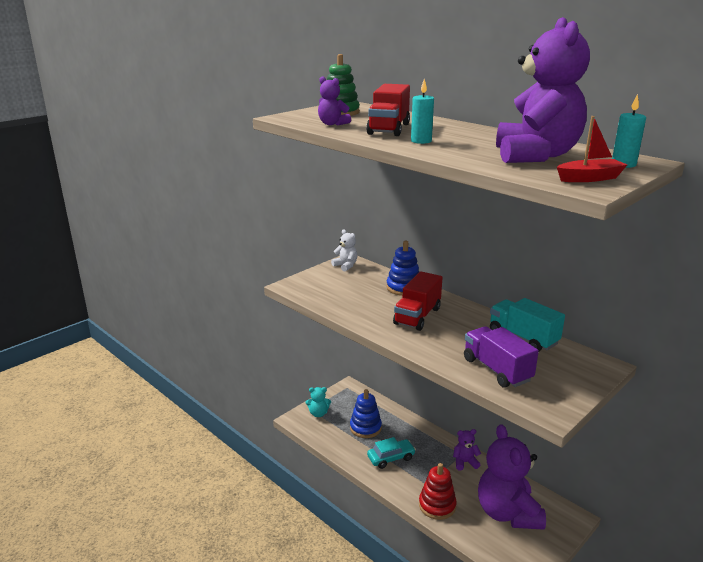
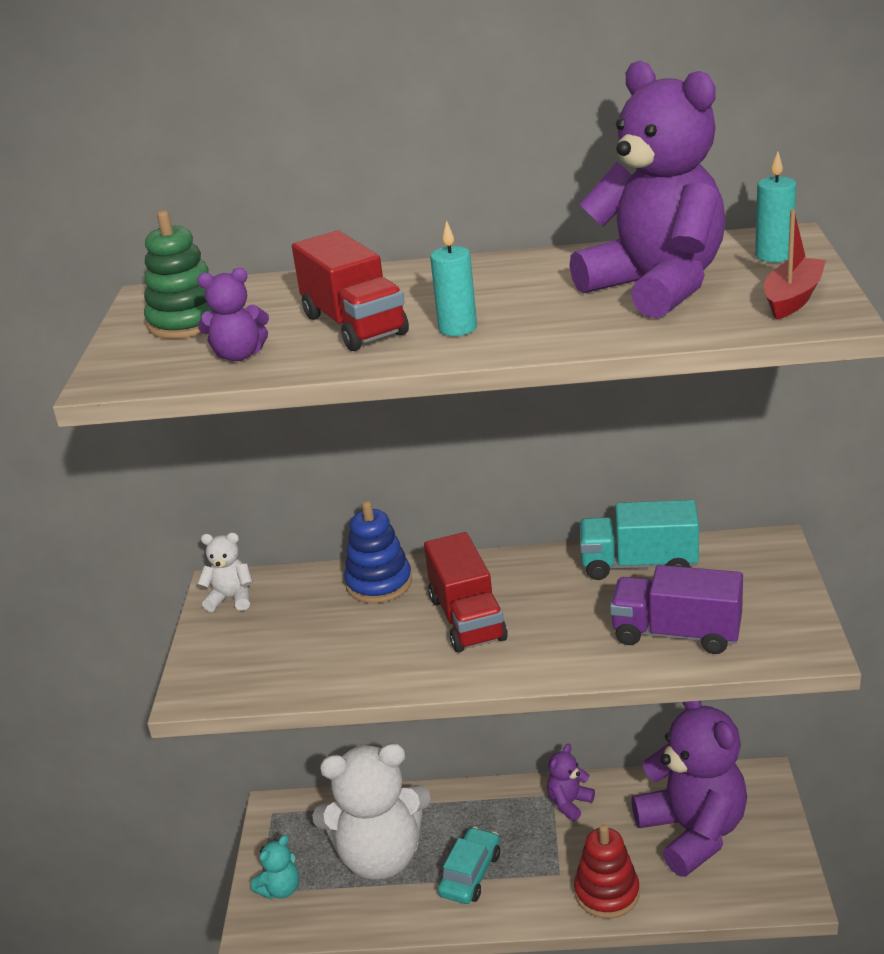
camera: 40 degrees left, 5 degrees up
blue stacking toy [350,389,382,438] -> white teddy bear [312,743,430,880]
purple teddy bear [478,424,546,530] -> purple teddy bear turned 150 degrees counterclockwise [631,701,747,877]

